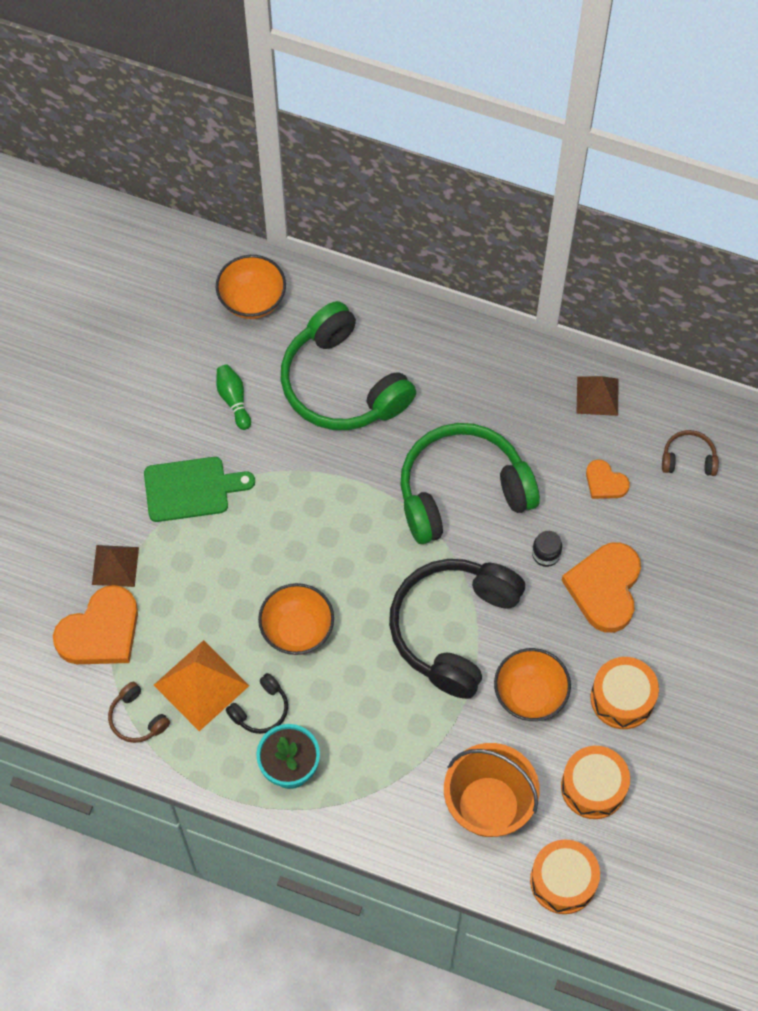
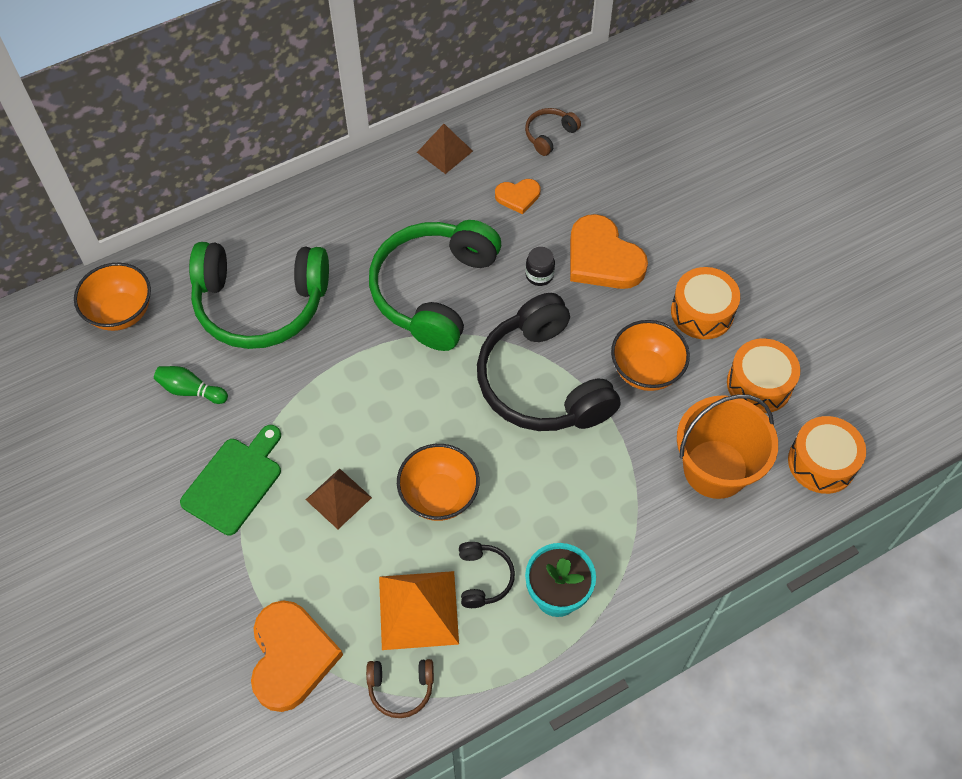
camera: 50 degrees left, 5 degrees down
brown pyramid [92,545,139,587] -> brown pyramid moved to [306,468,372,529]

